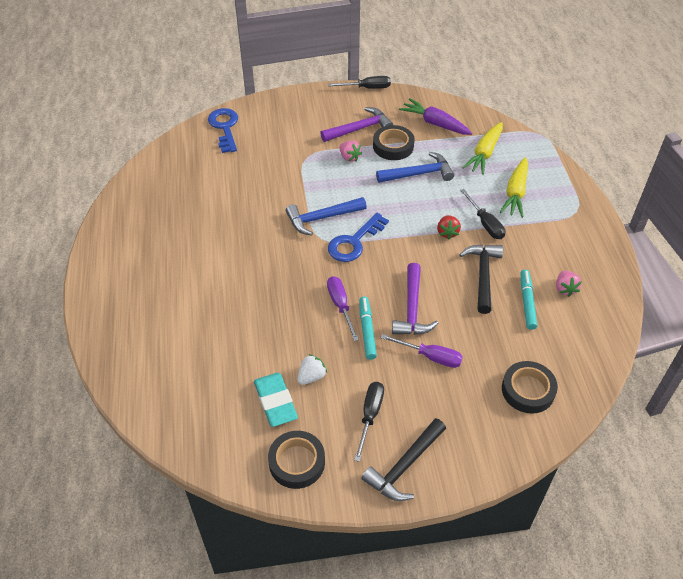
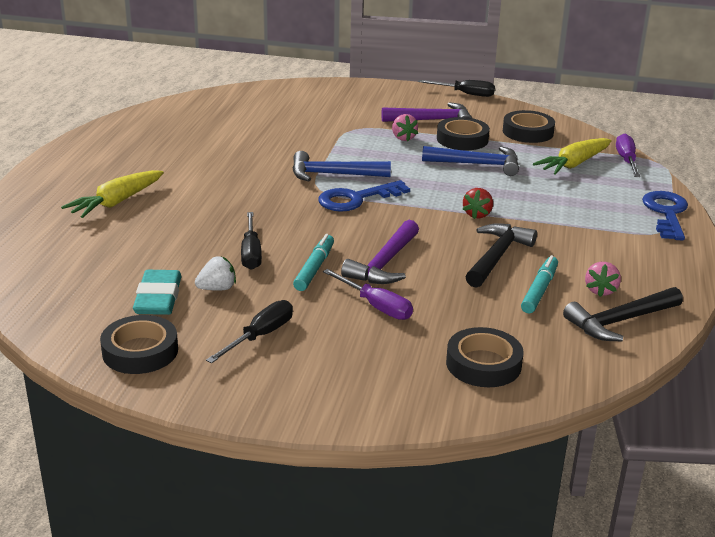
camera: 20 degrees right, 20 degrees down
blue key [208,108,238,153] -> blue key moved to [642,191,688,240]
purple screwdriver [327,276,359,341] -> purple screwdriver moved to [616,134,640,177]
black hammer [361,418,446,501] -> black hammer moved to [563,287,683,341]
purple carrot [399,98,472,135] -> black tape [503,110,555,143]
black screwdriver [460,189,505,239] -> black screwdriver moved to [241,212,262,270]
yellow carrot [500,157,528,218] -> yellow carrot moved to [61,170,164,218]

